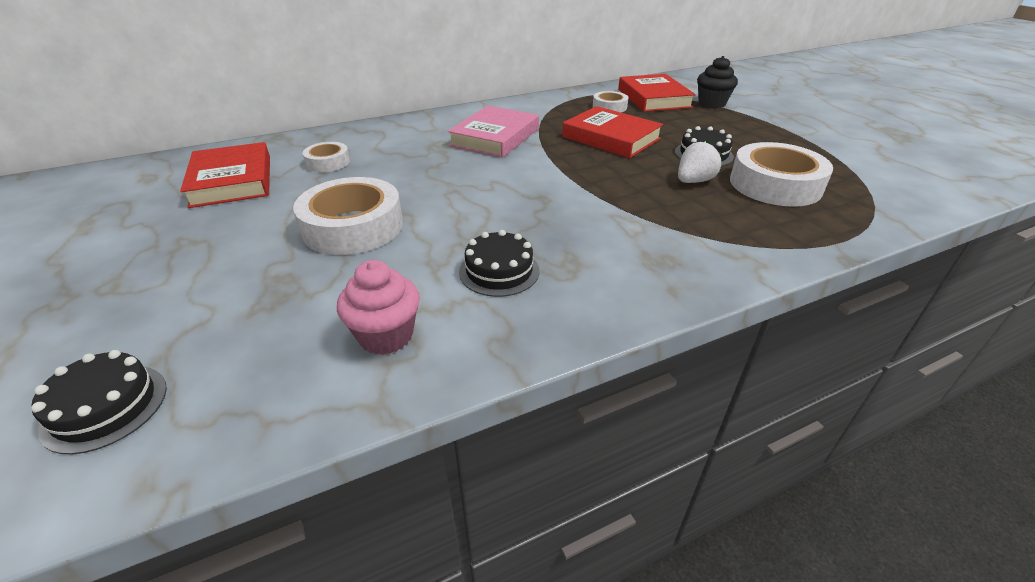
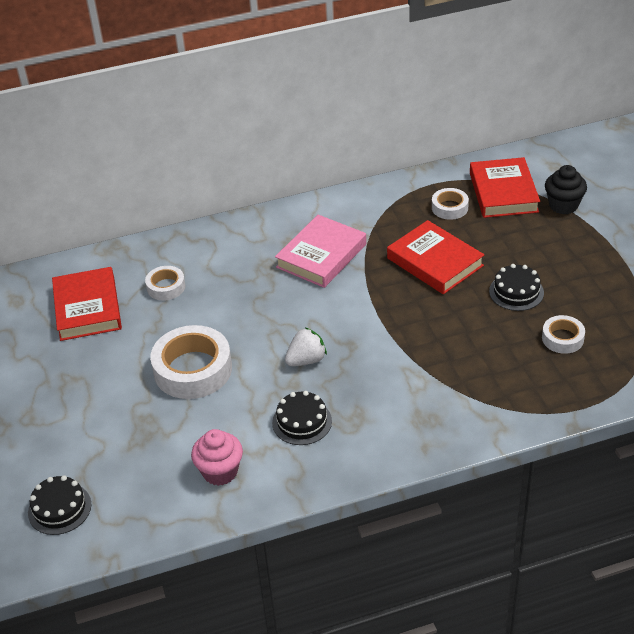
camera: 10 degrees right, 5 degrees up
white strawberry [678,141,723,183] -> white strawberry moved to [285,328,327,366]
white tape [730,142,833,207] -> white tape [542,315,585,354], size x0.53

